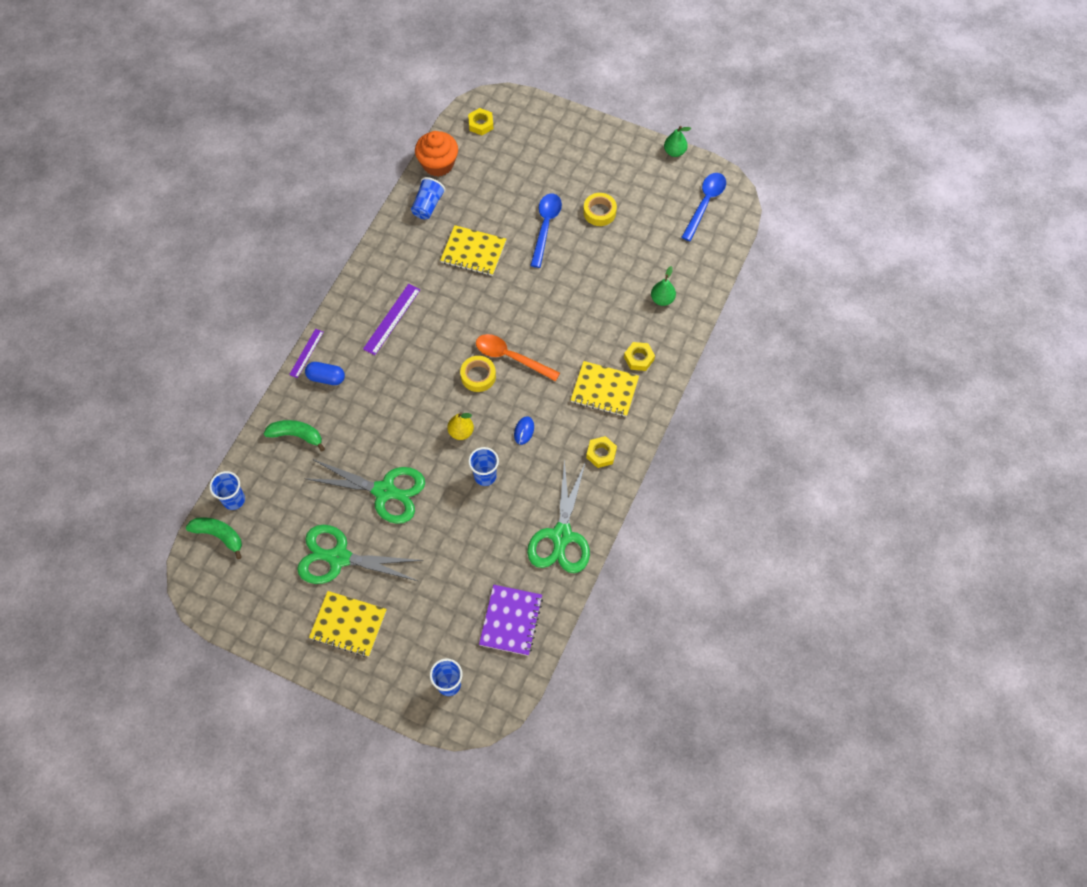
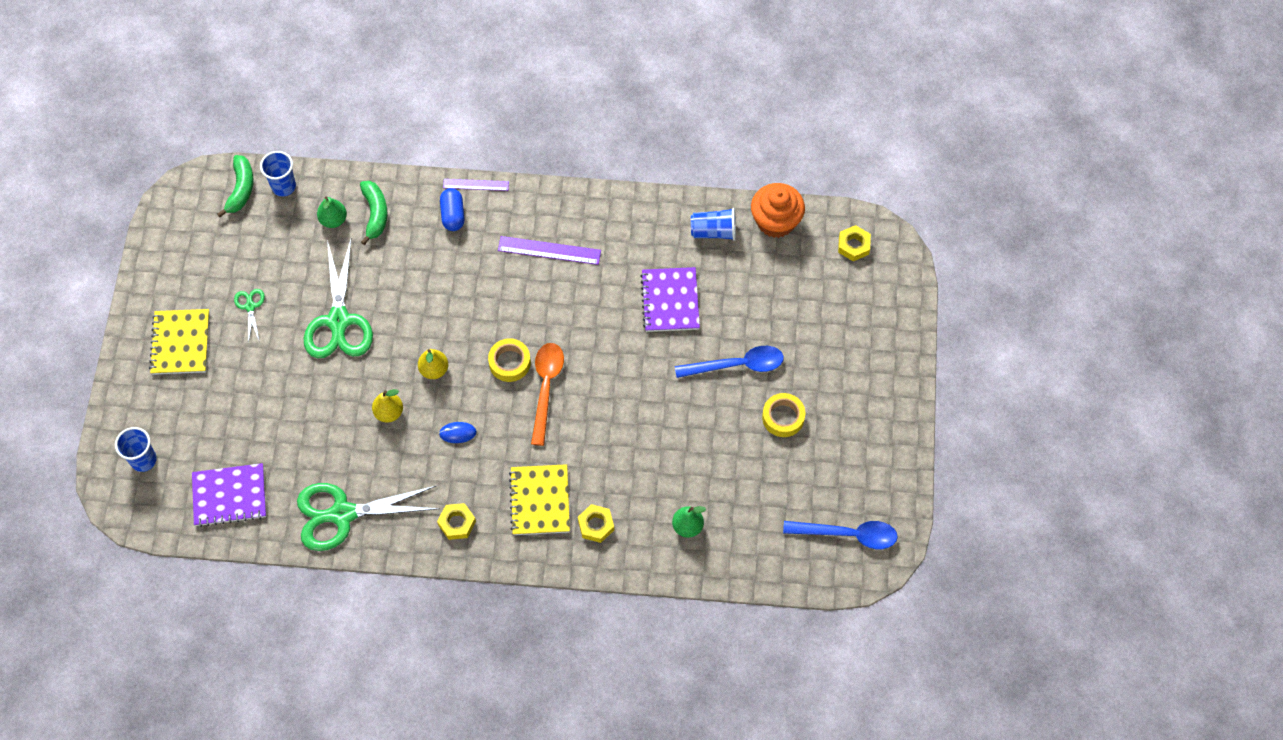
camera: 70 degrees right, 0 degrees up
green scissors [297,525,423,584] -> green scissors [234,289,265,344], size x0.45
yellow notebook [440,225,506,276] -> purple notebook [640,267,700,332]
blue cup [468,447,499,486] -> yellow pear [372,389,403,423]
green pear [664,126,691,157] -> green pear moved to [317,196,347,228]

